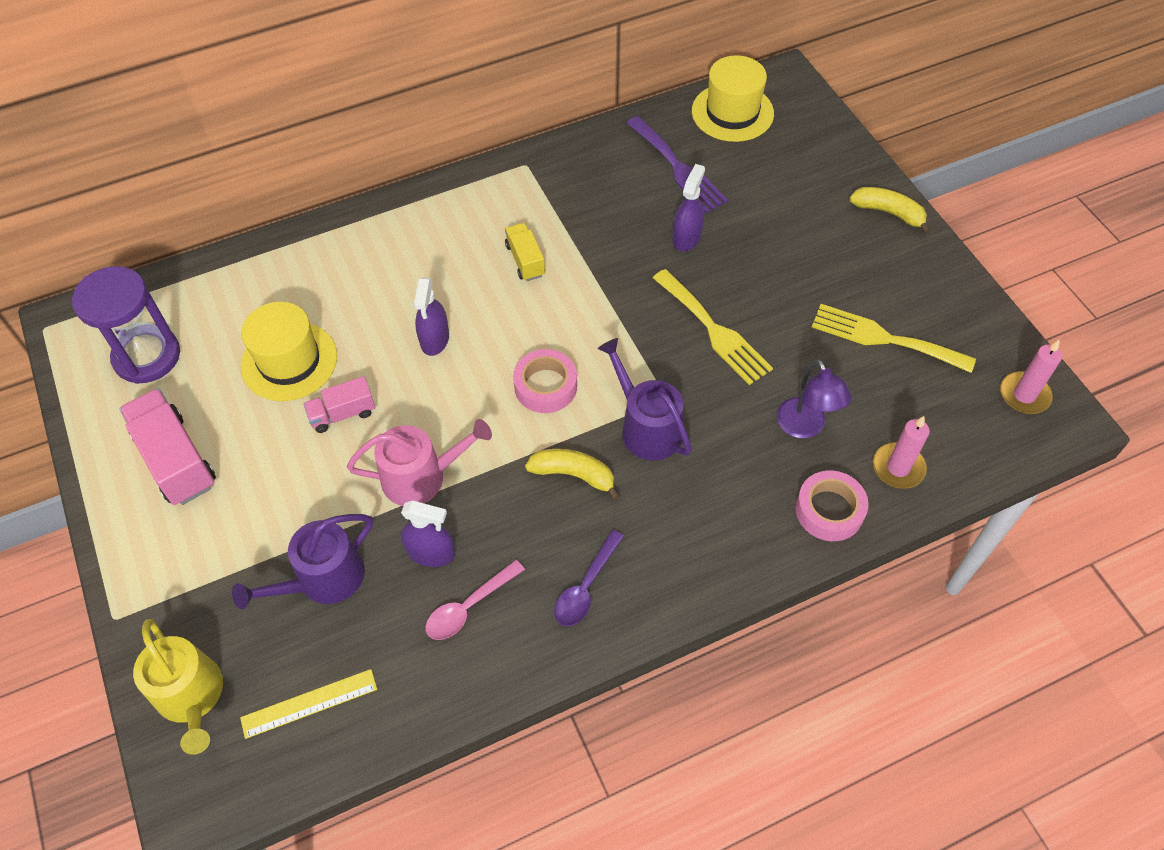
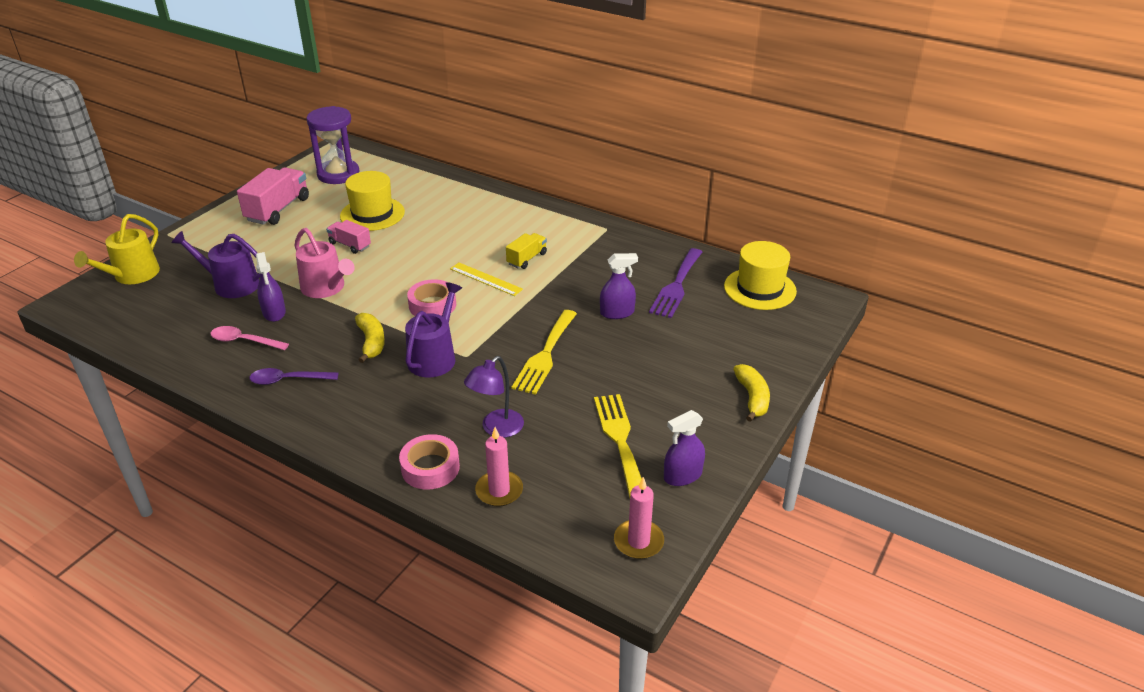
camera: 55 degrees right, 20 degrees down
yellow ruler [240,669,377,739] -> yellow ruler moved to [450,263,523,296]
purple spray bottle [414,278,449,356] -> purple spray bottle moved to [664,410,705,486]

